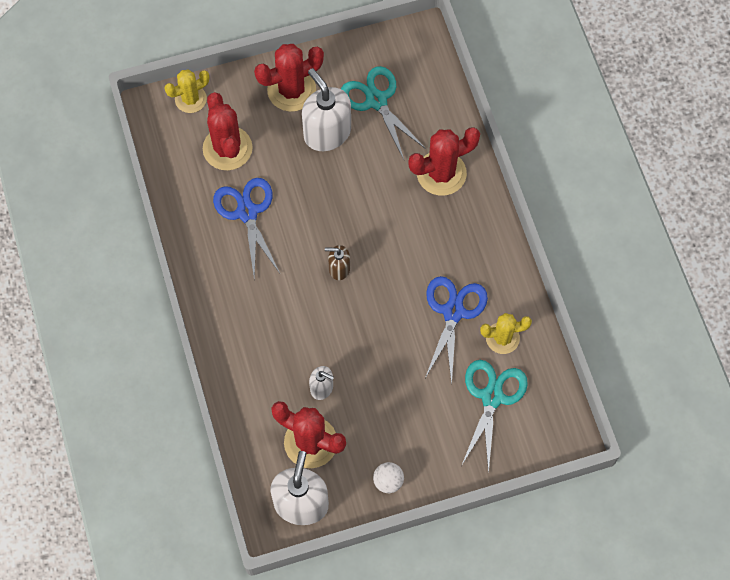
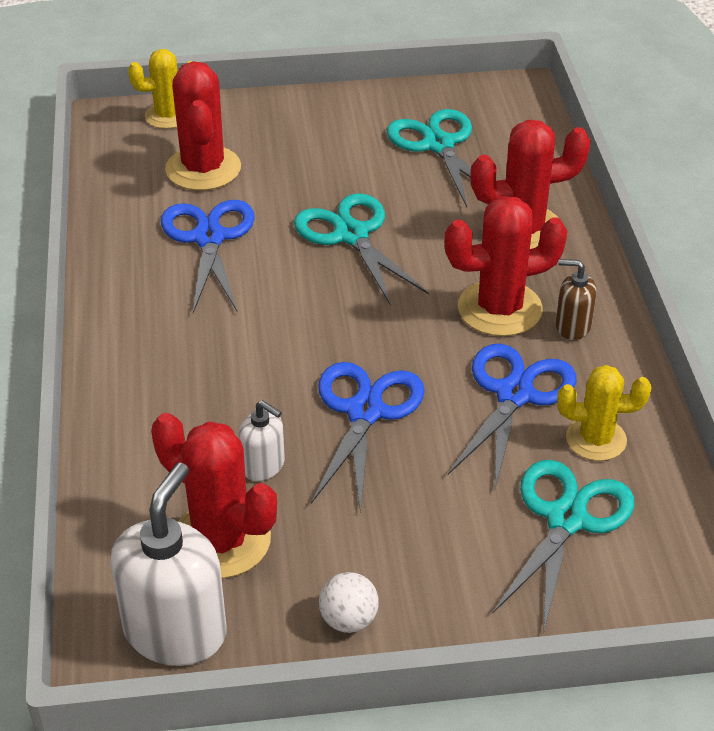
camera: 10 degrees right, 25 degrees down
red cactus [254,44,324,112] -> red cactus moved to [445,196,567,336]
white soap dispenser [302,68,351,151] -> none
brown soap dispenser [325,245,350,280] -> brown soap dispenser moved to [555,259,597,340]
none -> turquoise scissors [294,194,429,306]
none -> blue scissors [311,362,425,514]

